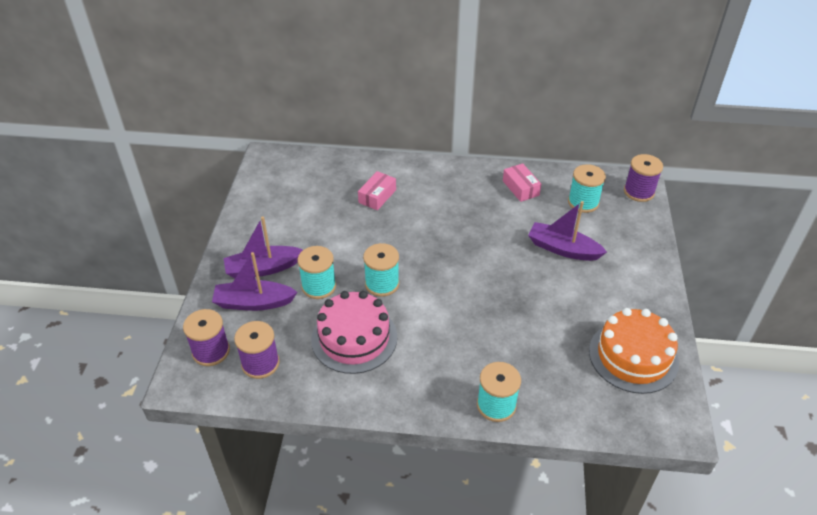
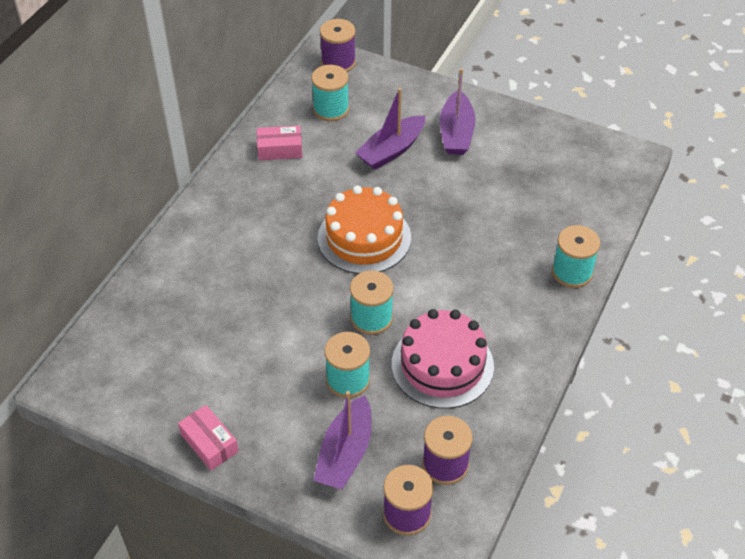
camera: 70 degrees left, 5 degrees up
purple boat [223,216,303,278] -> purple boat moved to [440,68,475,155]
pink box [358,171,396,210] -> pink box moved to [178,405,239,471]
orange cake [589,308,679,394] -> orange cake moved to [318,186,411,274]

